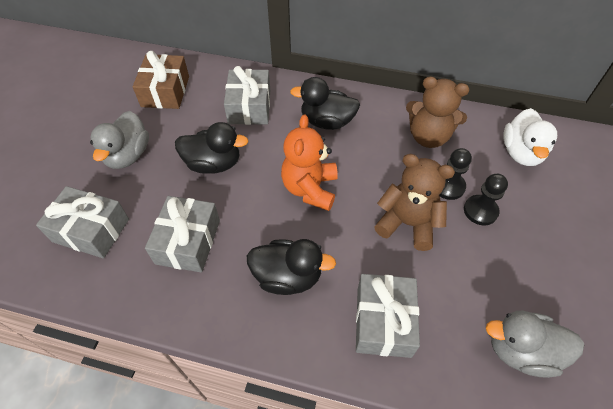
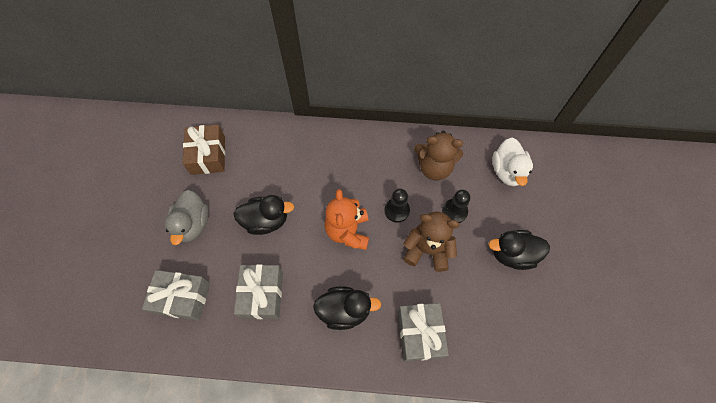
camera: 10 degrees left, 10 degrees up
grey gift [224,66,270,125] -> none
black duck [290,77,360,130] -> black duck moved to [488,230,550,270]
black pawn [464,174,508,225] -> black pawn moved to [384,189,410,223]
grey duck [486,311,584,378] -> none

